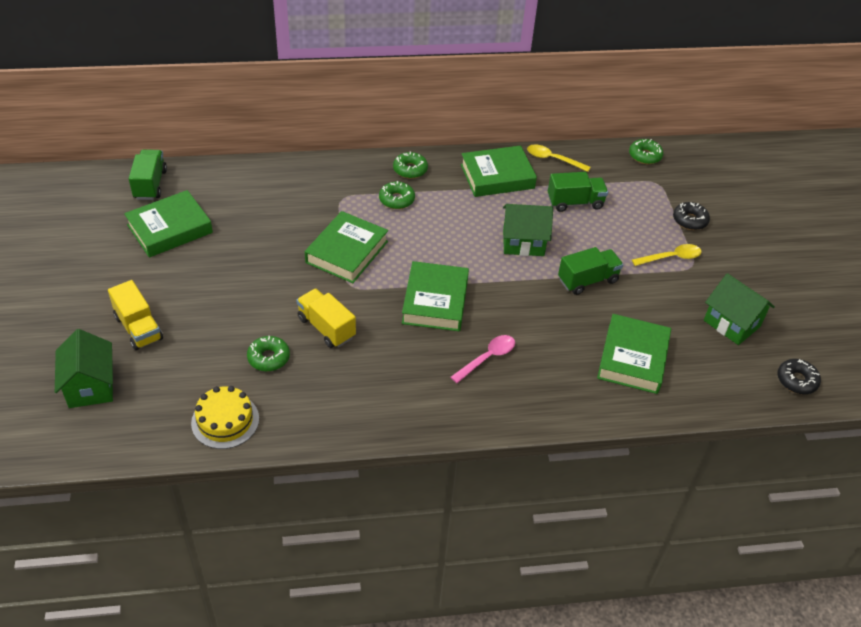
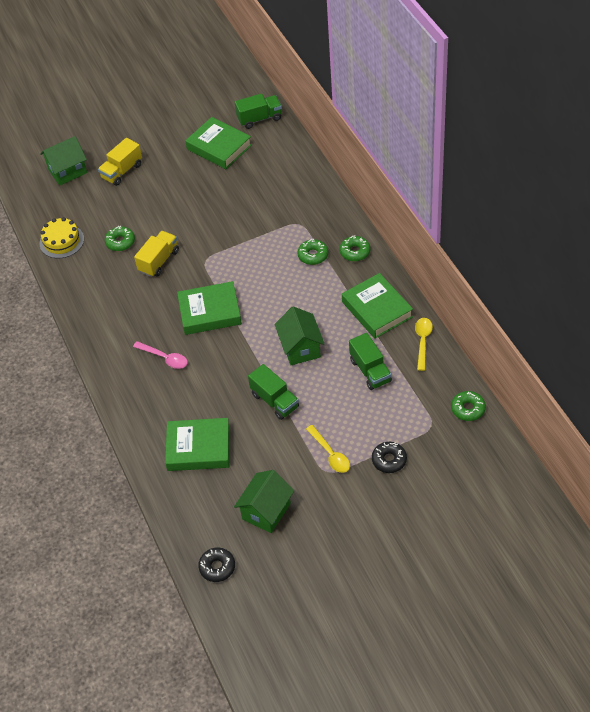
camera: 80 degrees right, 5 degrees up
green book [305,211,388,283] -> none

